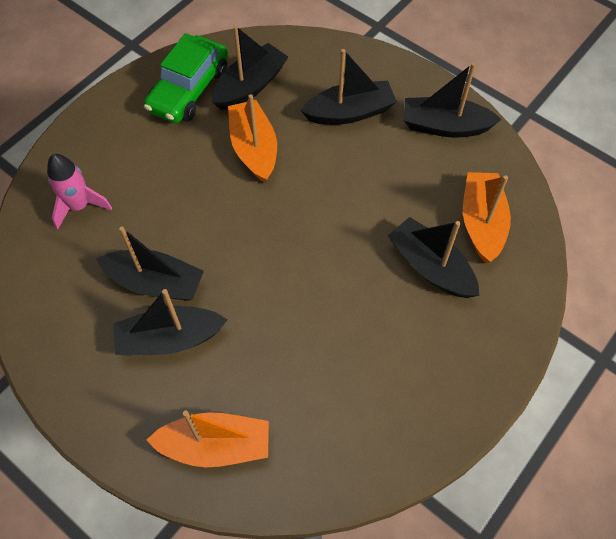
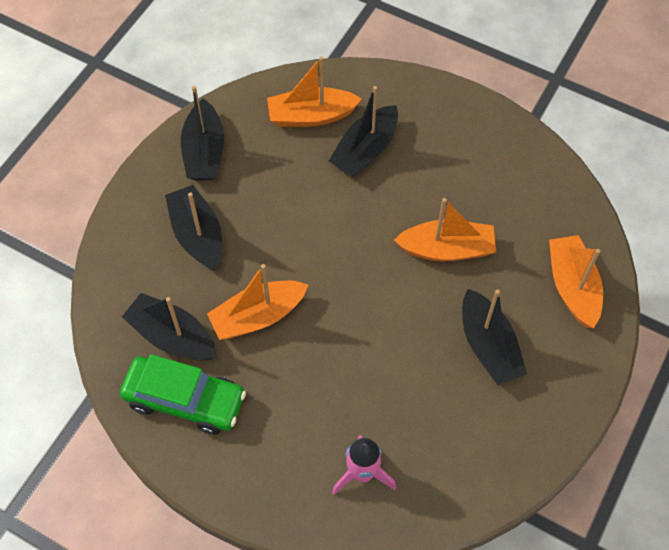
camera: 100 degrees left, 0 degrees up
black boat [97,227,204,301] -> none
none -> orange boat [394,198,496,261]

